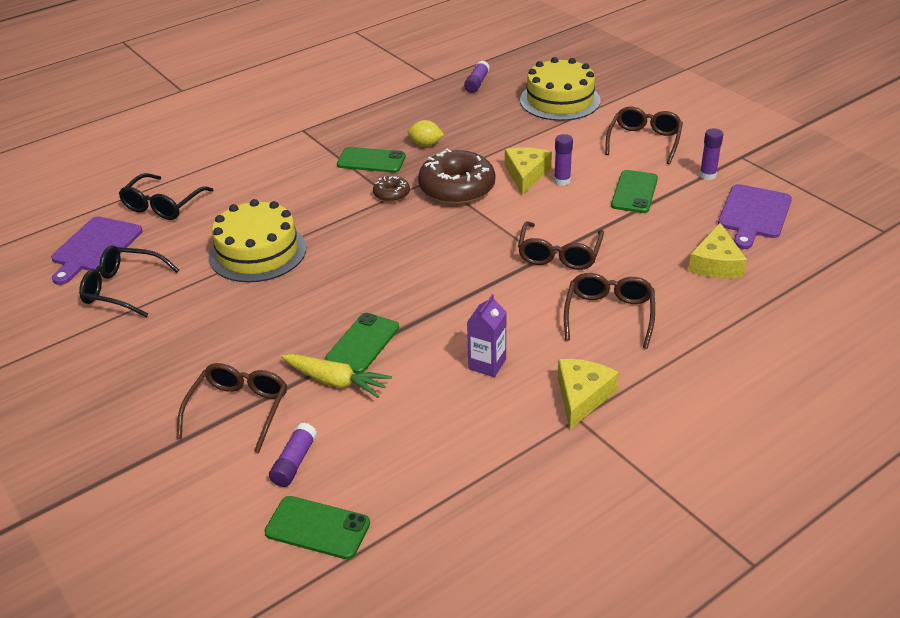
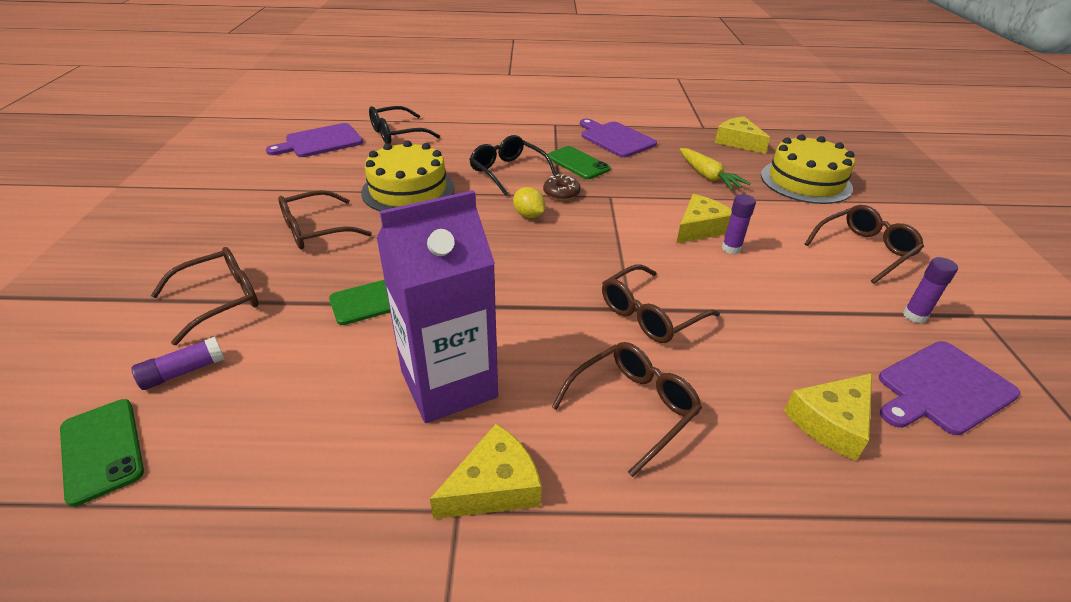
camera: 35 degrees right, 0 degrees up
black glasses [79,245,179,317] -> black glasses moved to [469,135,557,196]
yellow carrot [281,354,392,398] -> yellow carrot moved to [680,148,750,190]
yellow lemon [408,120,444,146] -> yellow lemon moved to [513,187,545,218]
brown donut [418,149,495,205] -> none
purple glue stick [464,61,490,93] -> yellow cheese [715,116,770,154]
purple carton [467,294,507,377] -> purple carton [376,190,498,423], size x2.12
green phone [611,170,658,213] -> none
none -> brown glasses [278,190,372,249]
none -> purple cutting board [580,119,657,157]

